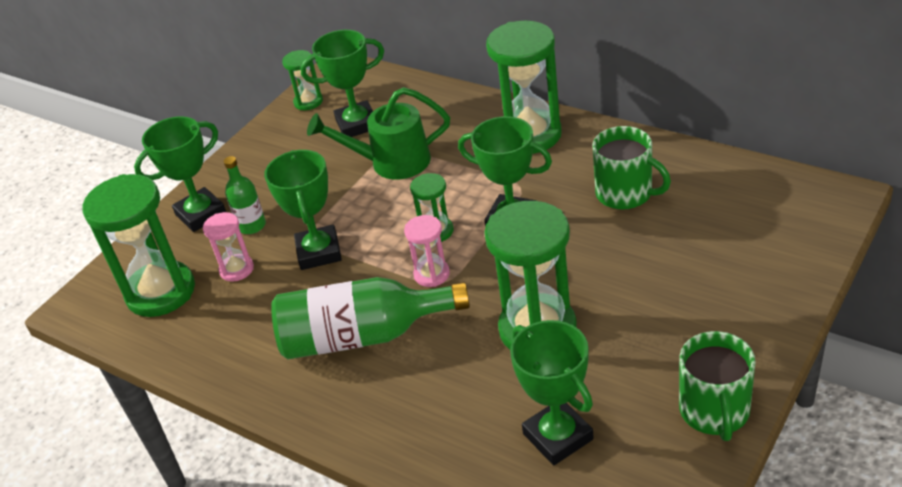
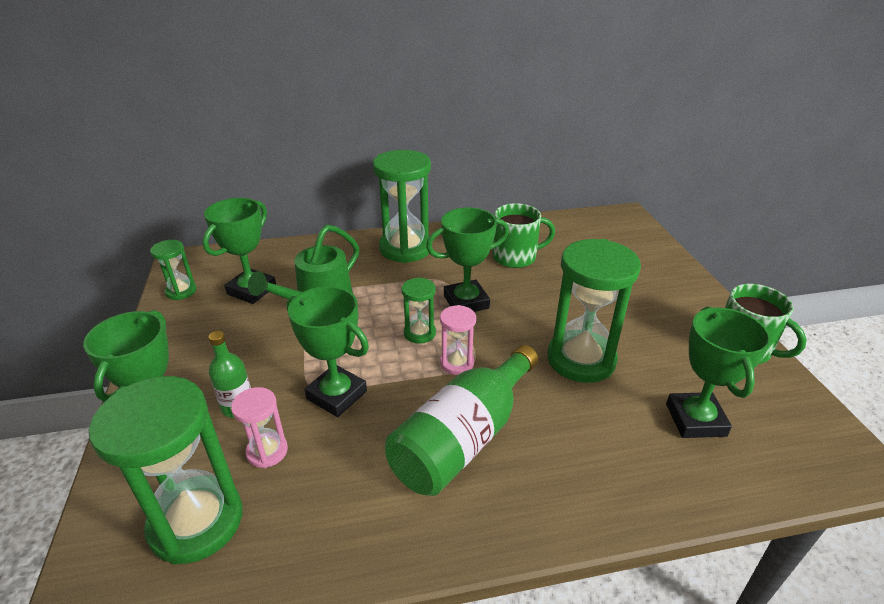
camera: 50 degrees left, 5 degrees down
green trophy [510,320,594,465] -> green trophy turned 75 degrees clockwise [666,306,771,438]

